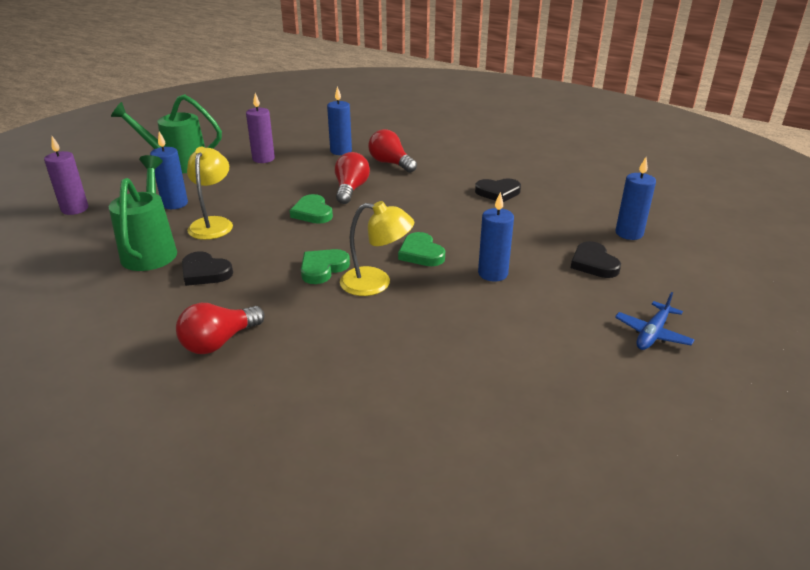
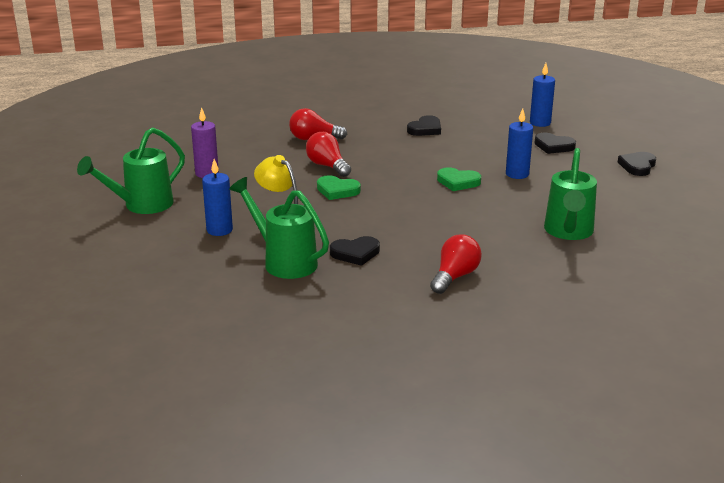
camera: 45 degrees left, 5 degrees down
purple candle [44,136,88,215] -> none
red light bulb [176,303,265,354] -> red light bulb turned 150 degrees counterclockwise [430,234,482,294]
green heart [301,249,350,284] -> none
blue candle [327,86,352,155] -> none
yellow lamp [340,201,414,296] -> none
blue plane [615,292,695,350] -> black heart [618,152,656,176]
none -> green watering can [544,148,597,240]

